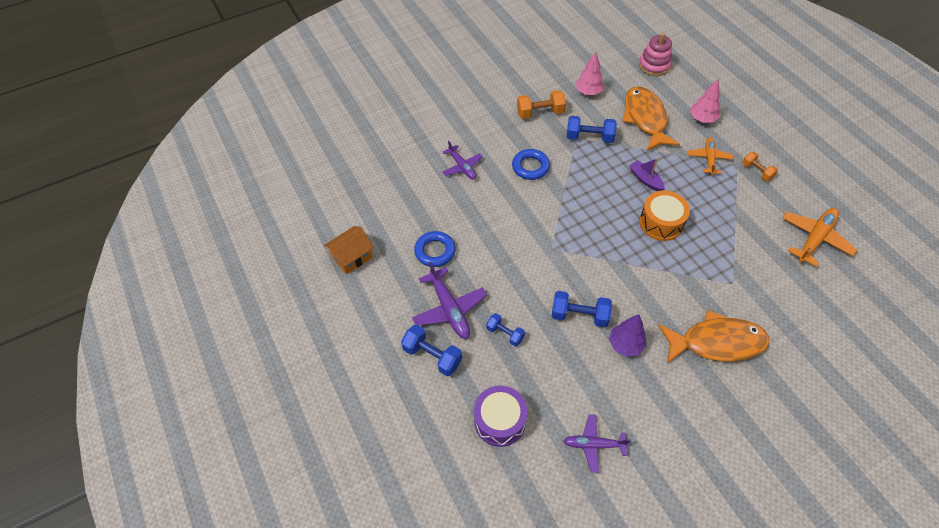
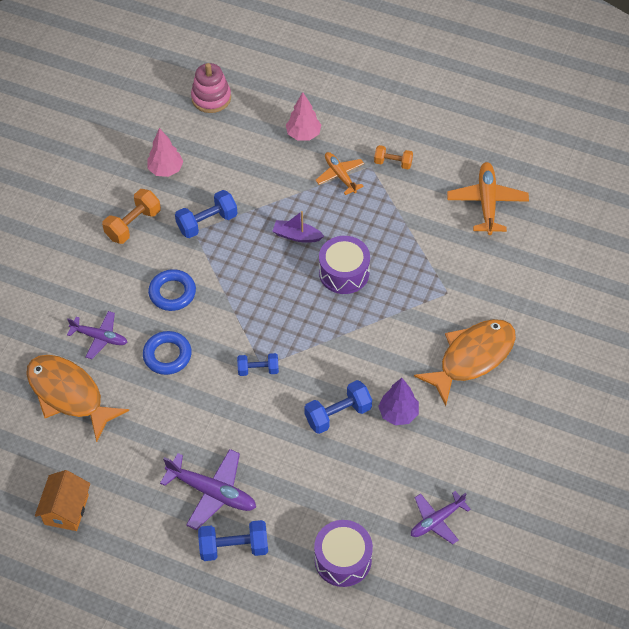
camera: 40 degrees left, 0 degrees up
blue ring [414,231,456,267] -> blue ring moved to [143,331,192,375]
blue dumbbell [486,313,525,347] -> blue dumbbell moved to [237,353,279,376]
orange fish [622,87,680,151] -> orange fish moved to [26,355,129,442]
orange drum [639,190,690,241] -> purple drum [319,236,370,294]

